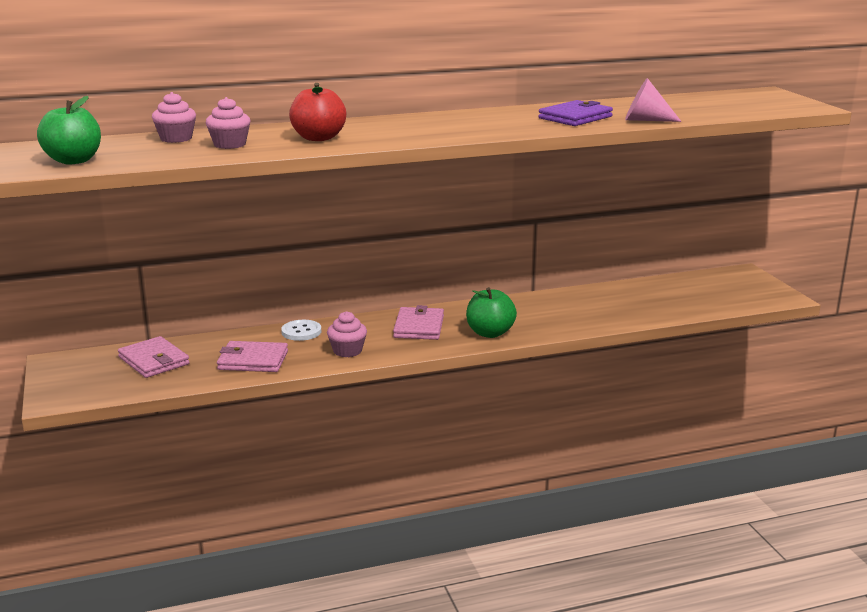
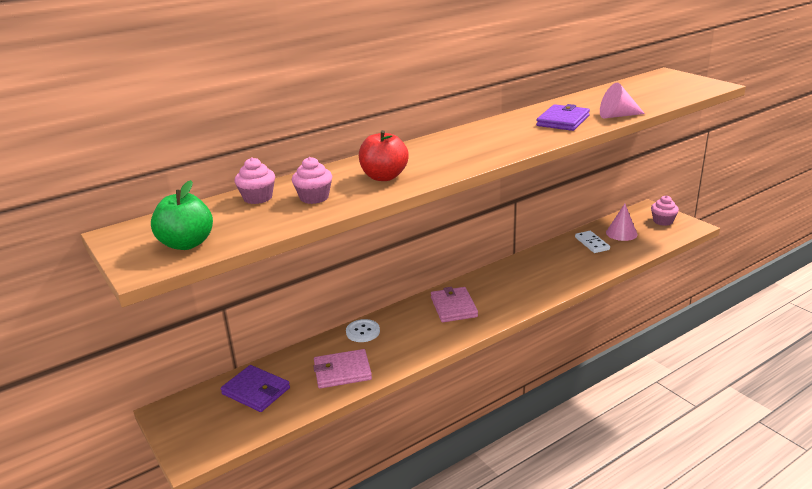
camera: 15 degrees left, 5 degrees up
pink wallet [118,336,190,378] -> purple wallet [221,365,290,412]
pink cupcake [327,311,367,357] -> pink cupcake moved to [651,195,679,226]
green apple [466,287,517,338] -> none
none -> white domino [575,231,610,253]
none -> pink cone [606,204,638,241]

